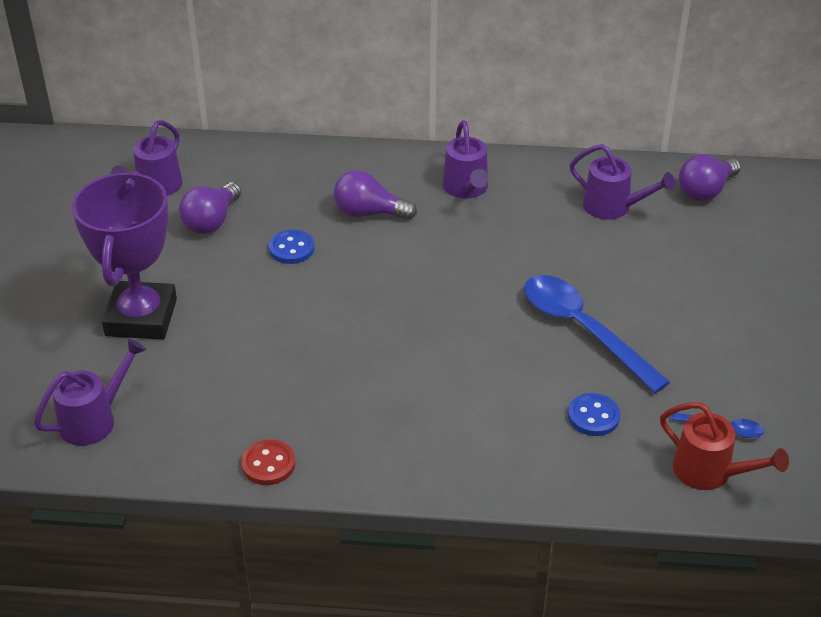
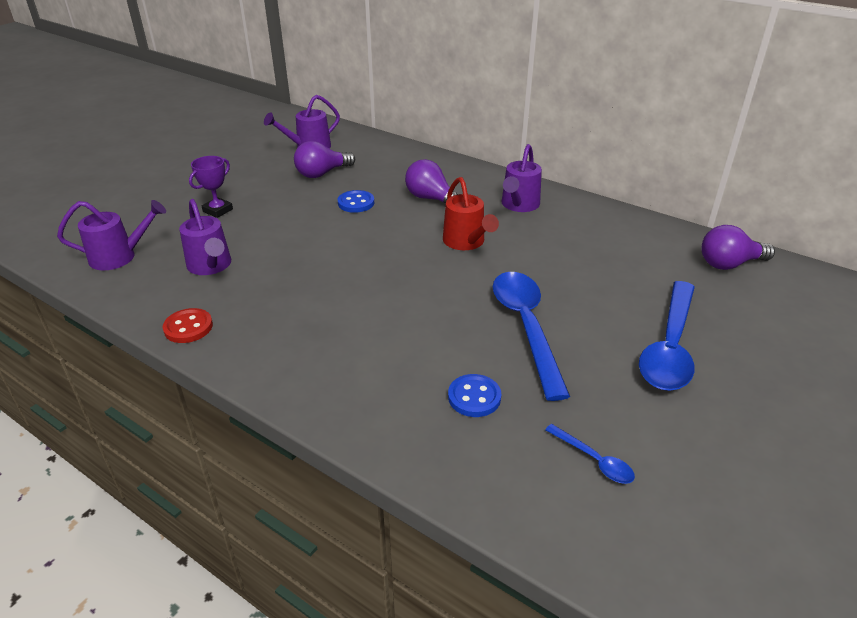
camera: 30 degrees right, 5 degrees down
purple trophy [72,171,177,340] -> purple trophy [189,156,233,218], size x0.46
purple watering can [570,144,676,220] -> purple watering can moved to [179,199,231,275]
red watering can [660,402,789,490] -> red watering can moved to [443,177,499,250]
none -> blue spoon [639,281,695,391]

